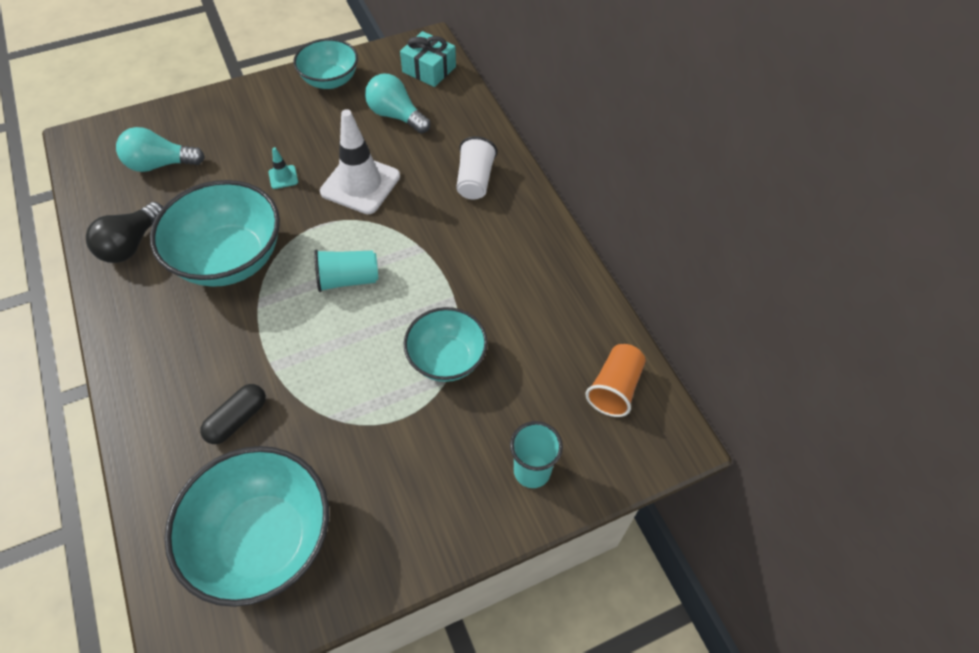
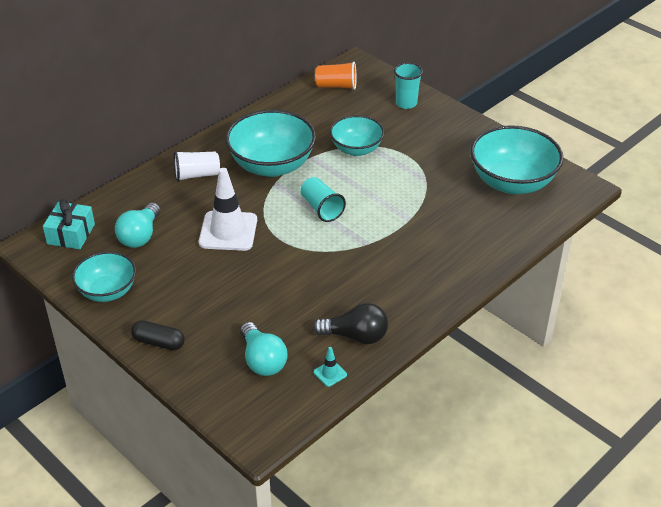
camera: 110 degrees left, 15 degrees down
turquoise bowl [150,180,280,287] -> turquoise bowl moved to [225,110,316,177]
black capsule [200,384,266,444] -> black capsule moved to [131,321,185,350]
turquoise traffic cone [269,147,298,189] -> turquoise traffic cone moved to [314,347,347,387]

